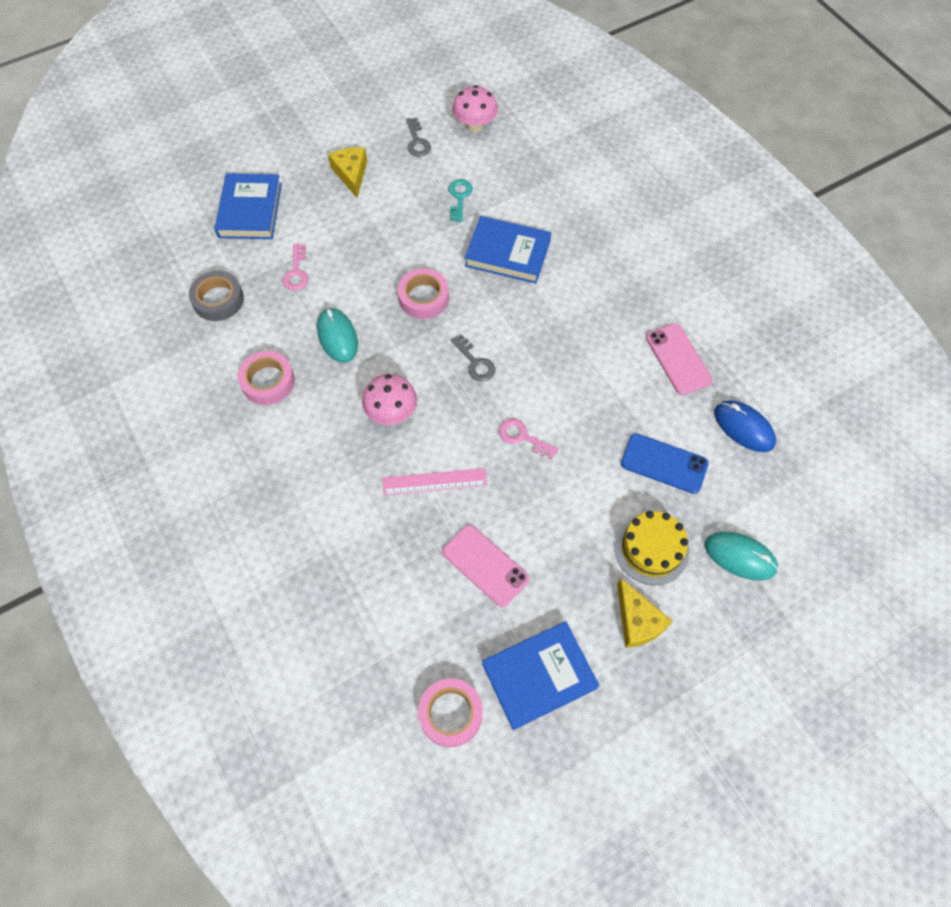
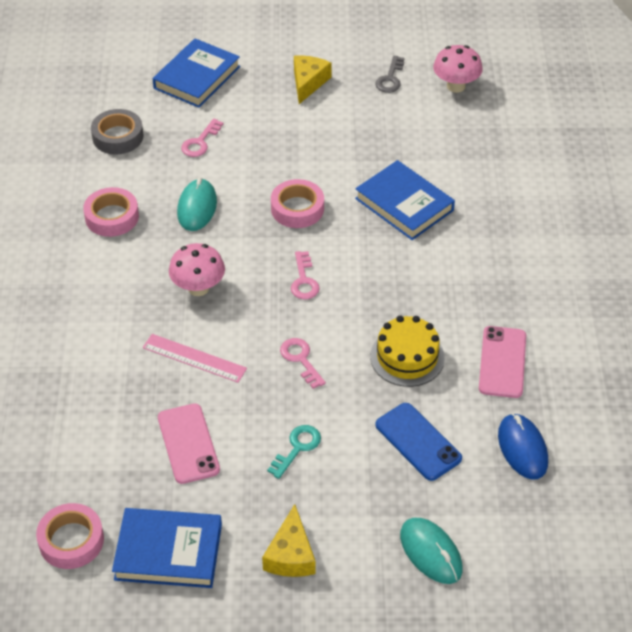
camera: 30 degrees right, 15 degrees down
turquoise key [449,179,473,222] -> turquoise key moved to [267,425,321,479]
grey key [451,334,495,382] -> pink key [291,251,320,299]
yellow cake [614,511,689,585] -> yellow cake moved to [370,316,445,387]

